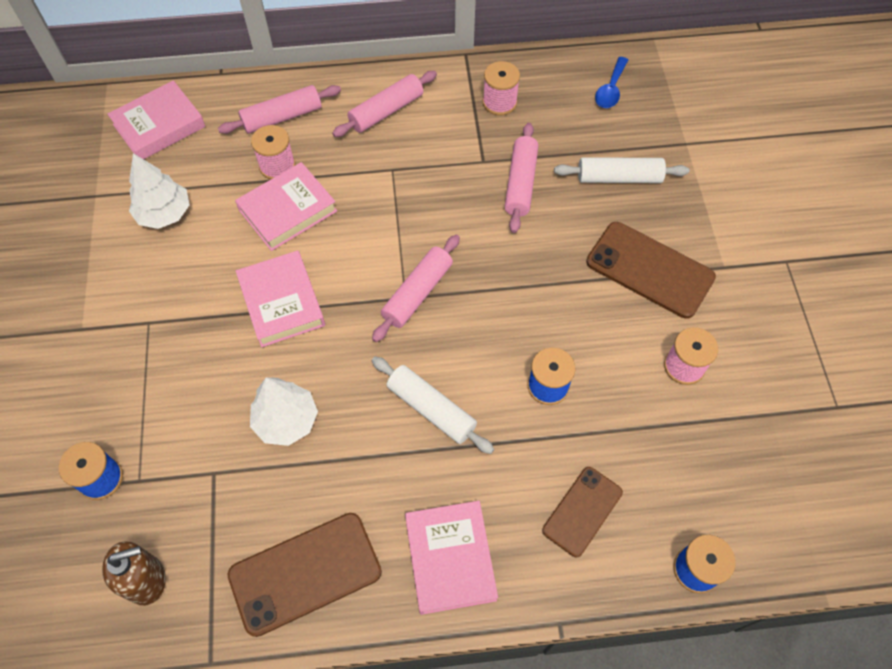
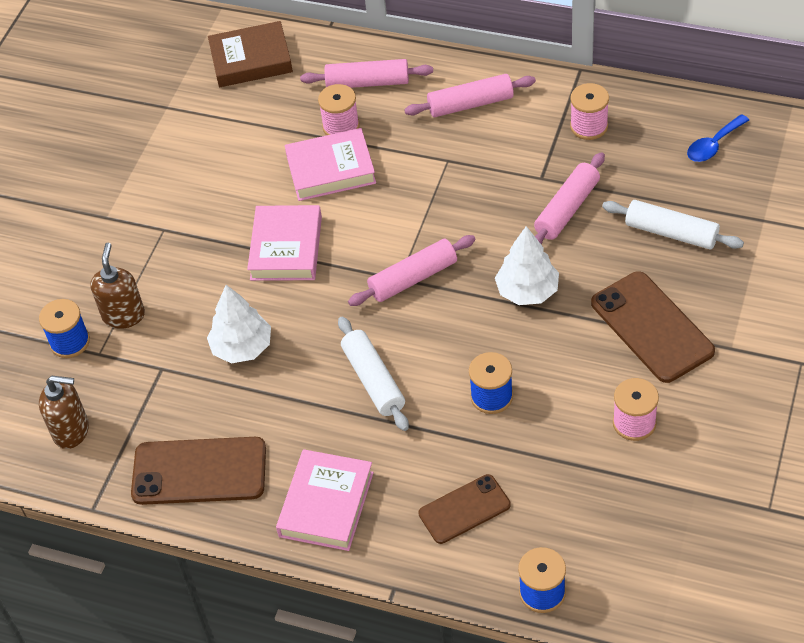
camera: 30 degrees right, 10 degrees down
pink book [107,80,206,159] -> brown book [208,21,293,87]
white tree [129,153,189,229] -> white tree moved to [495,226,559,305]
none -> brown soap dispenser [90,243,145,329]

